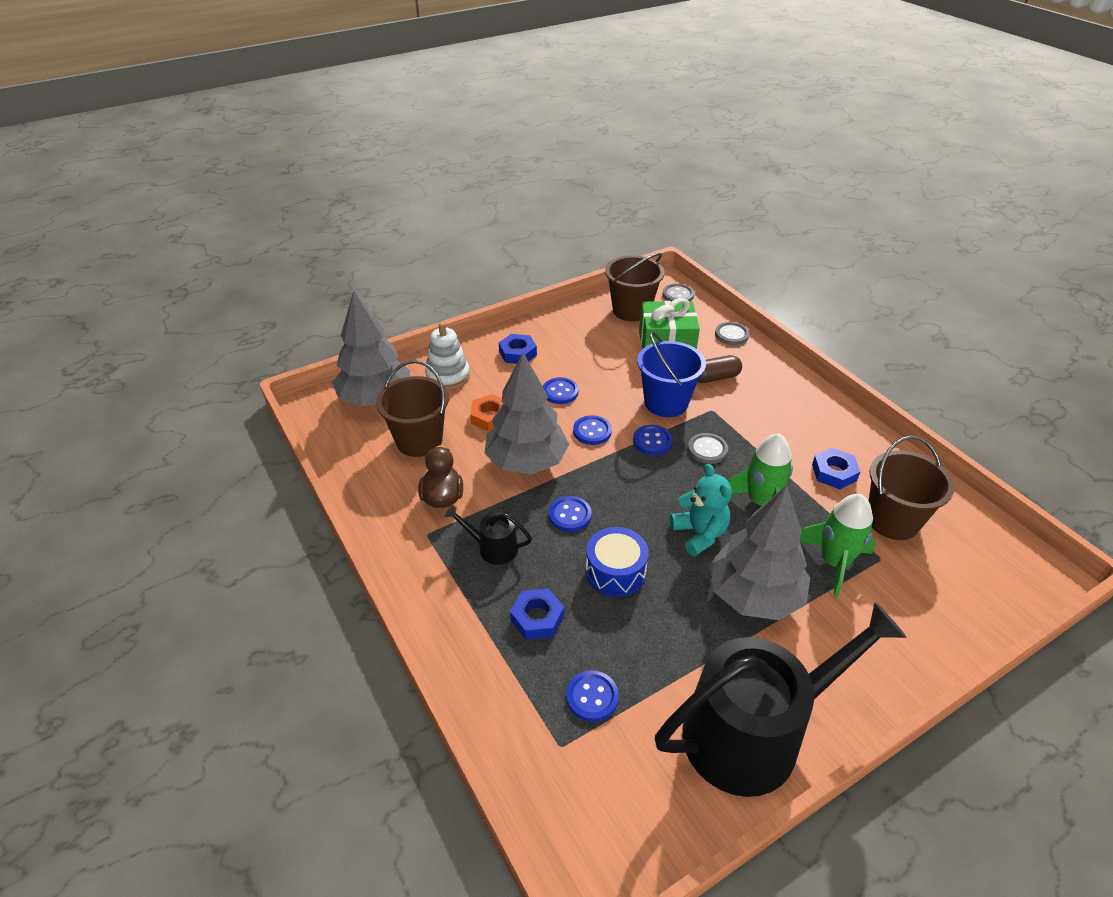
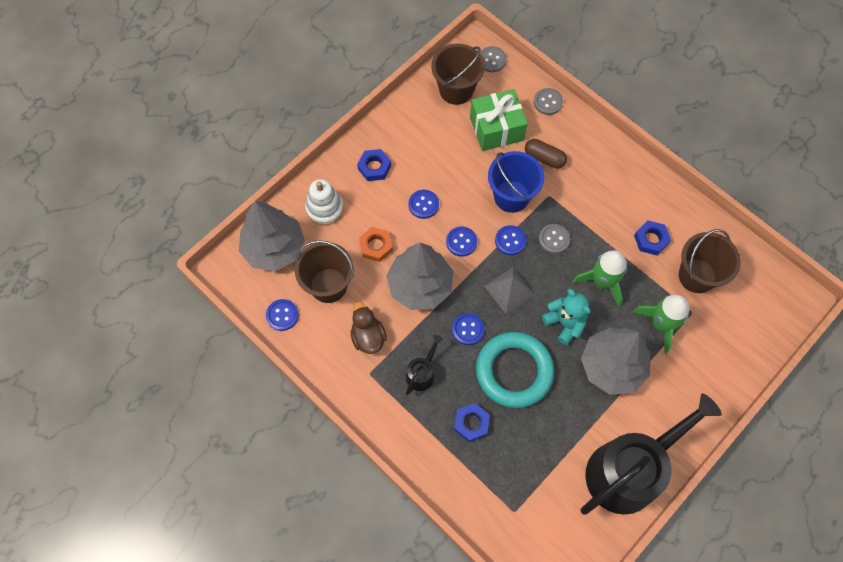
camera: 15 degrees left, 25 degrees up
black watering can [445,505,532,565] -> black watering can turned 120 degrees clockwise [406,335,443,395]
blue button [566,670,619,722] -> blue button moved to [266,299,299,331]
blue drum [586,527,649,597] -> turquoise ring [476,332,554,408]
brown capsule [698,355,742,383] -> brown capsule turned 60 degrees clockwise [525,139,567,169]
none -> grey pyramid [484,267,535,314]

